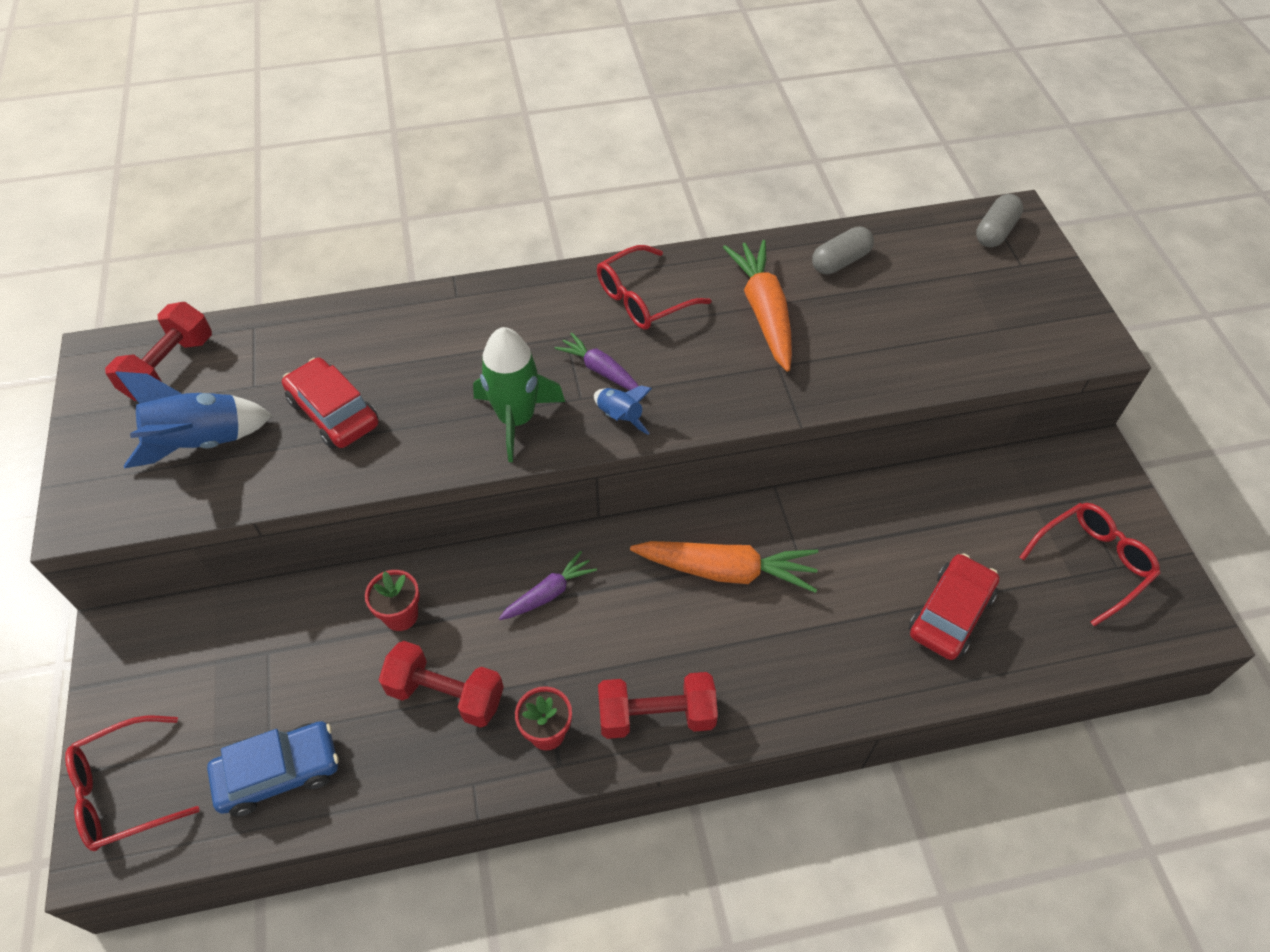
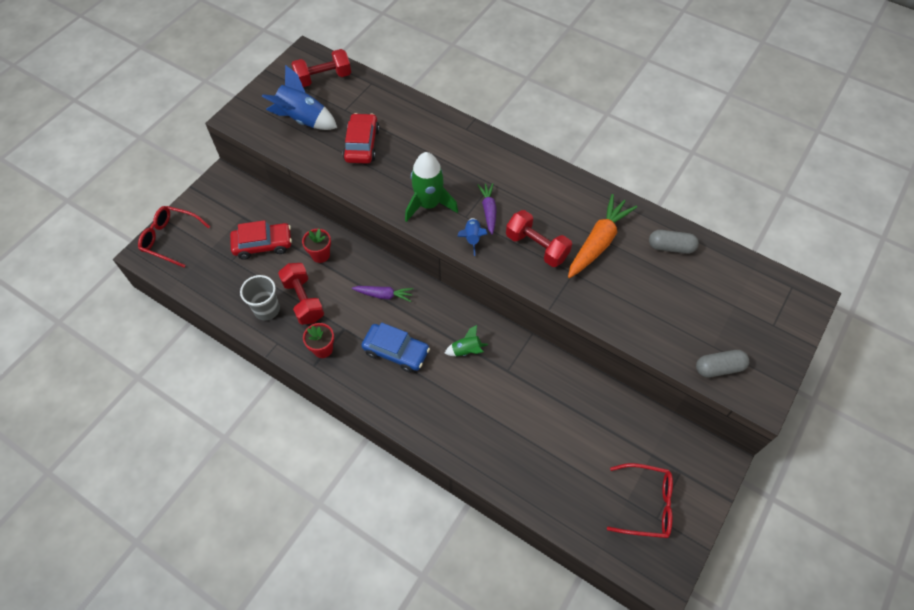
camera: 45 degrees right, 5 degrees up
blue car [207,721,339,817] -> blue car moved to [361,322,430,373]
red glasses [597,245,711,330] -> none
red dumbbell [598,672,718,739] -> red dumbbell moved to [506,210,572,267]
orange carrot [630,541,818,593] -> green rocket [444,325,488,356]
red car [909,554,1000,660] -> red car moved to [230,220,292,260]
grey capsule [976,194,1023,247] -> grey capsule moved to [696,350,749,378]
none -> grey cup [240,275,280,320]

